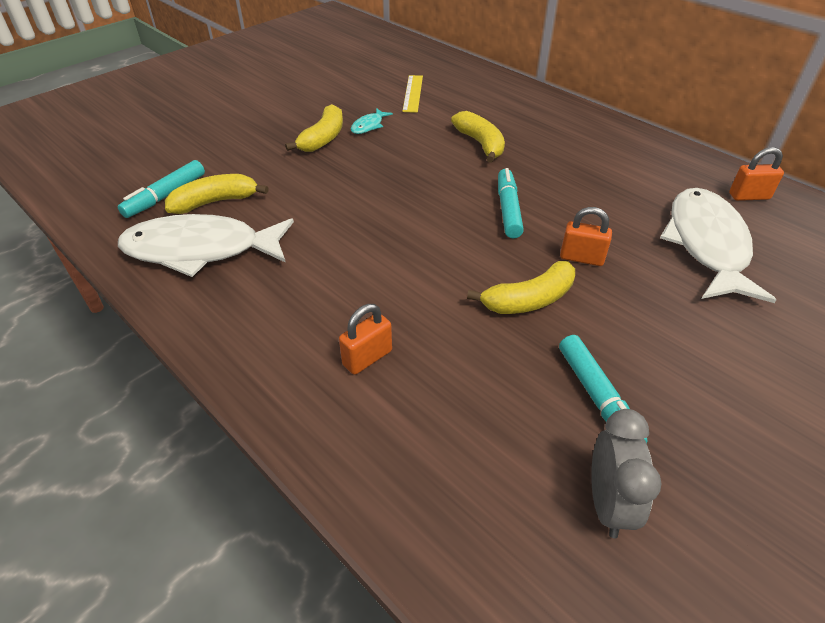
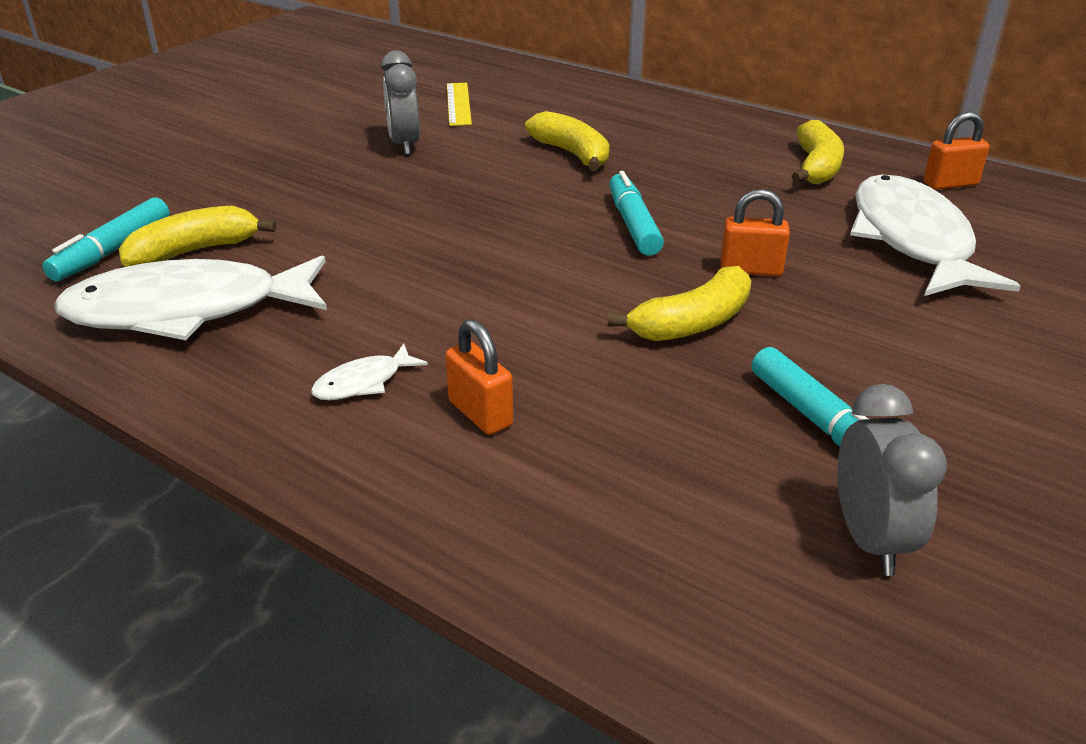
camera: 10 degrees left, 10 degrees down
yellow banana [285,104,343,152] -> yellow banana moved to [791,120,844,184]
orange padlock [339,304,392,375] -> orange padlock turned 75 degrees counterclockwise [445,319,513,435]
turquoise fish [351,108,393,134] -> grey clock [381,50,420,155]
none -> white fish [311,344,428,400]

